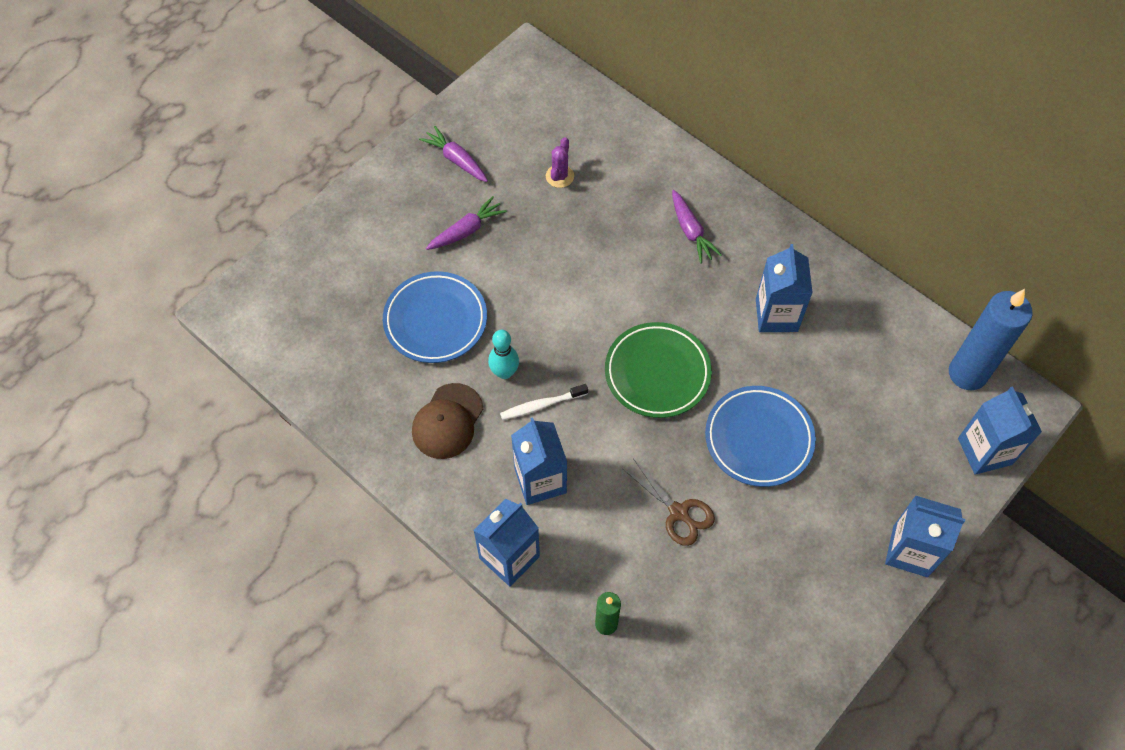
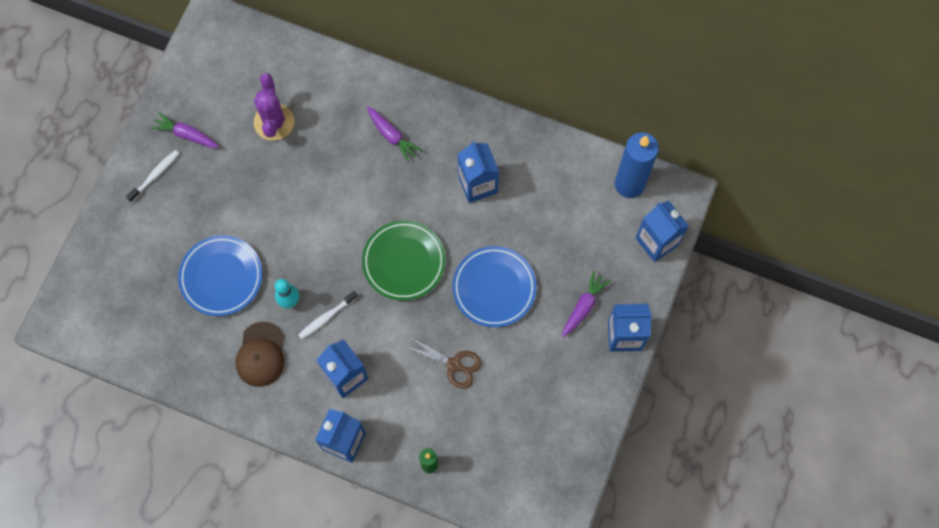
camera: 20 degrees left, 10 degrees up
purple carrot [426,196,507,250] -> purple carrot moved to [562,271,611,337]
purple cactus [546,137,574,188] -> purple cactus [254,73,294,141], size x1.72
none -> white toothbrush [126,150,179,202]

